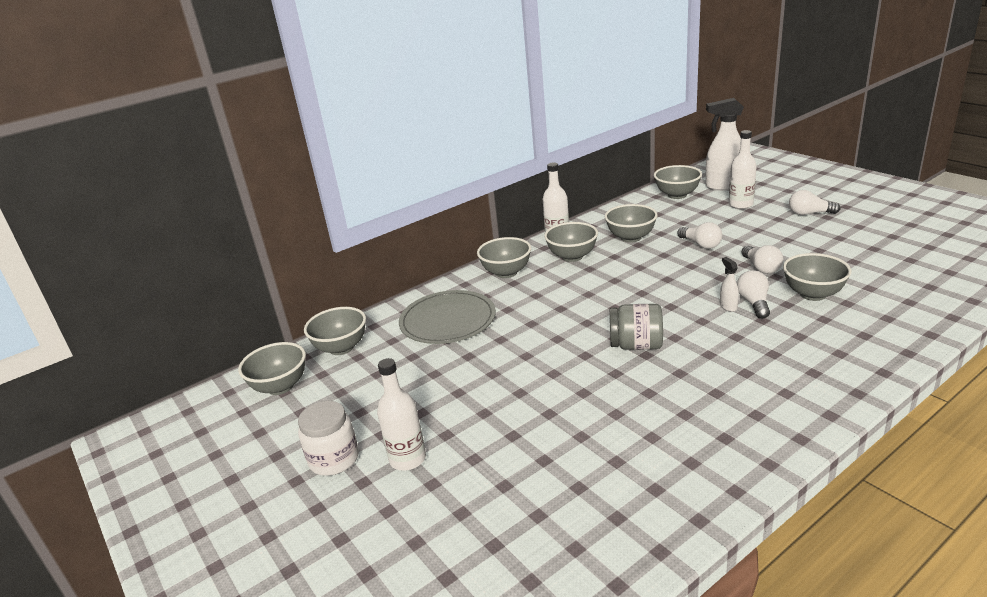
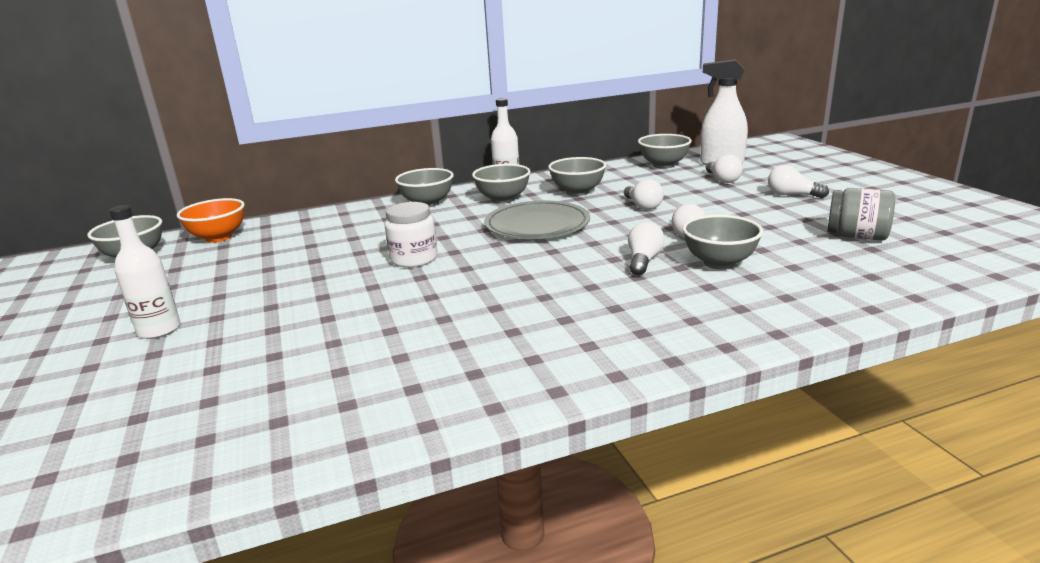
camera: 15 degrees right, 5 degrees down
white jar [298,401,359,476] -> white jar moved to [385,202,438,267]
grey bowl [304,307,366,355] -> orange bowl [177,198,245,243]
grey plate [399,290,496,344] -> grey plate moved to [484,201,590,239]
grey jar [610,304,663,350] -> grey jar moved to [827,188,895,241]
white spray bottle [720,257,739,312] -> none
white bottle [729,130,757,209] -> white light bulb [706,155,743,183]

